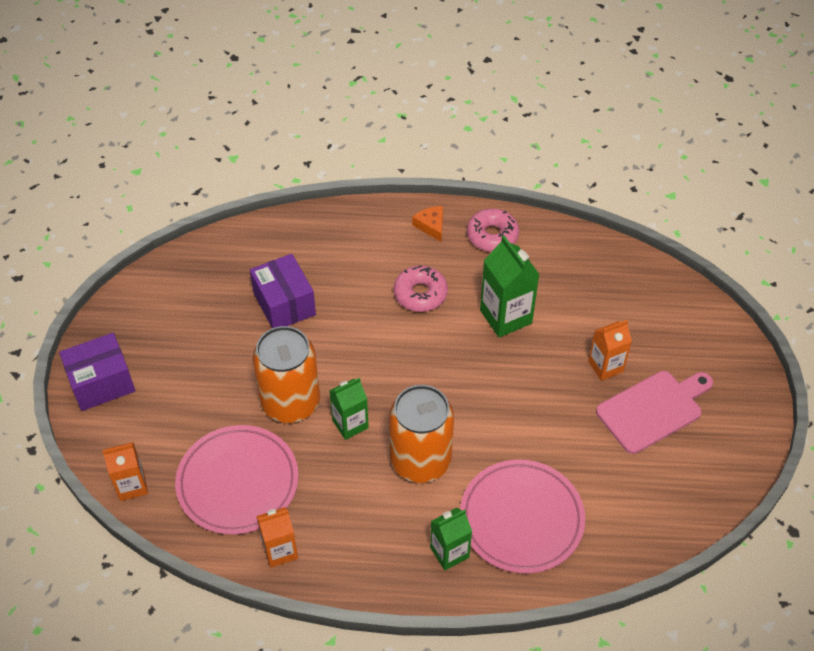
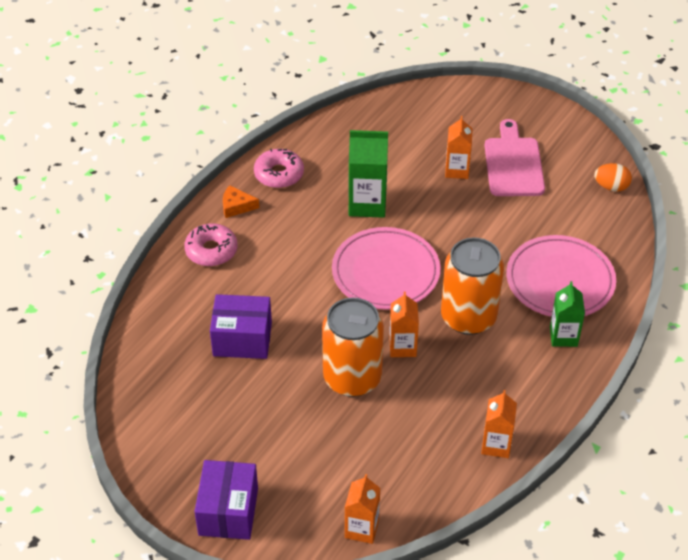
camera: 60 degrees left, 5 degrees down
pink plate [175,425,299,535] -> pink plate moved to [332,227,441,310]
green carton [329,378,369,440] -> orange carton [389,292,419,357]
pink donut [394,265,448,312] -> pink donut moved to [184,223,237,267]
none -> orange egg [594,163,632,192]

